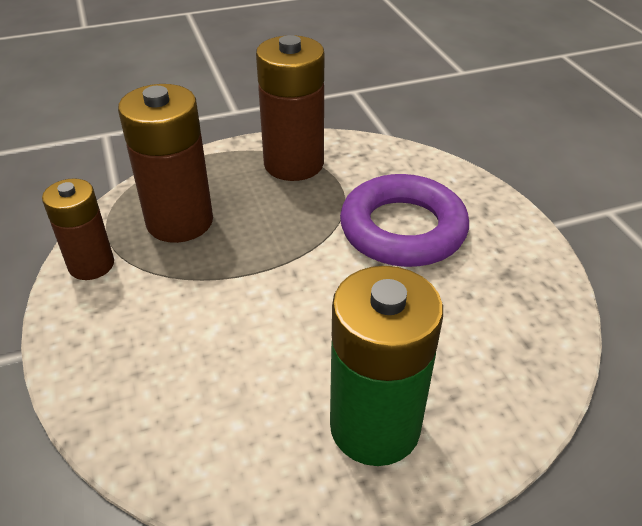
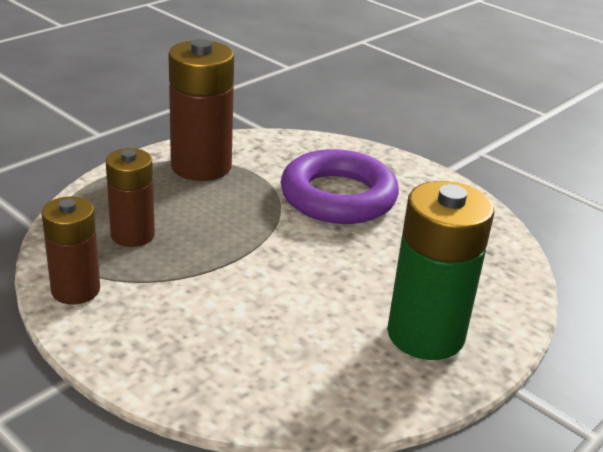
camera: 30 degrees left, 10 degrees down
brown battery [118,84,213,243] -> brown battery [106,148,155,247], size x0.63

